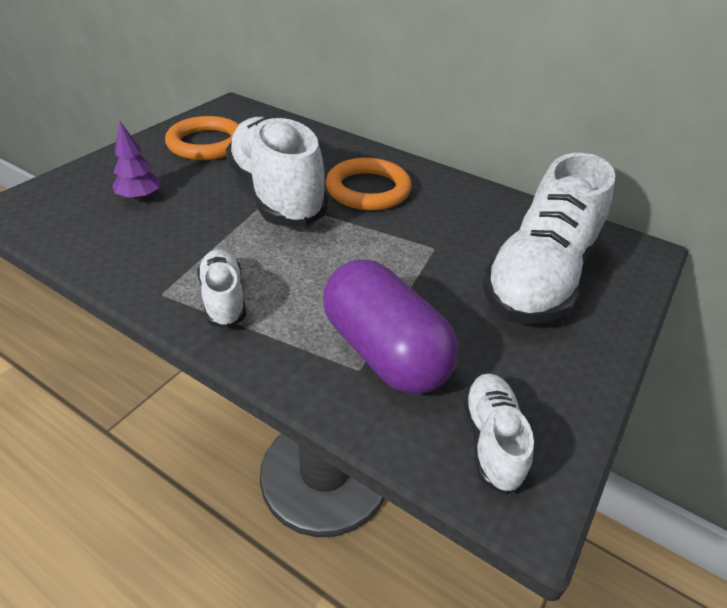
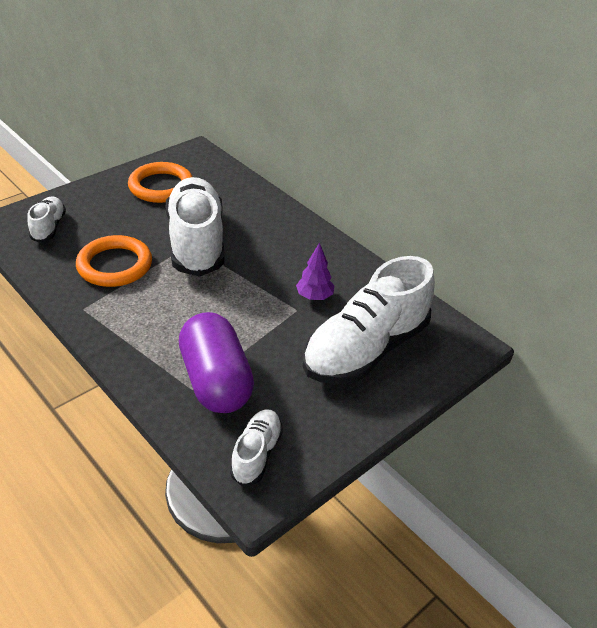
camera: 15 degrees right, 0 degrees up
purple tree [112,122,161,201] -> purple tree moved to [296,242,335,300]
white shoe [197,250,246,328] -> white shoe moved to [27,196,66,243]
orange ring [326,158,412,210] -> orange ring moved to [76,235,152,287]

